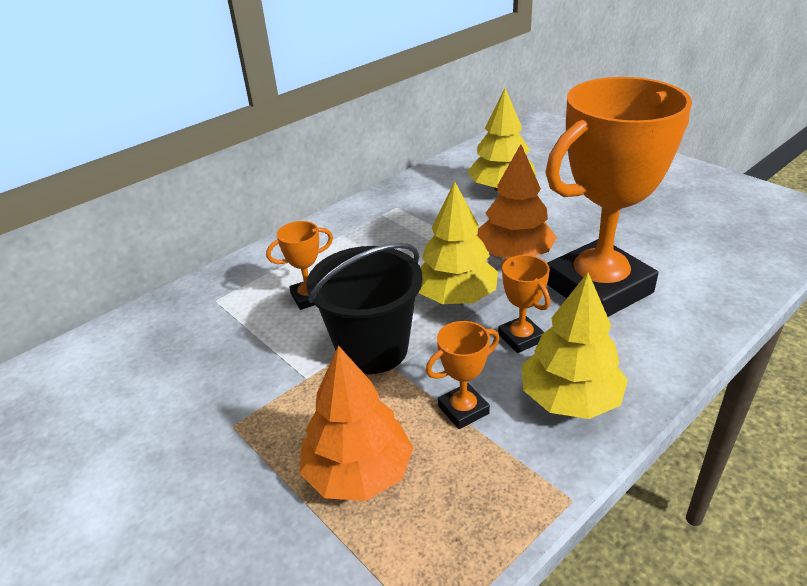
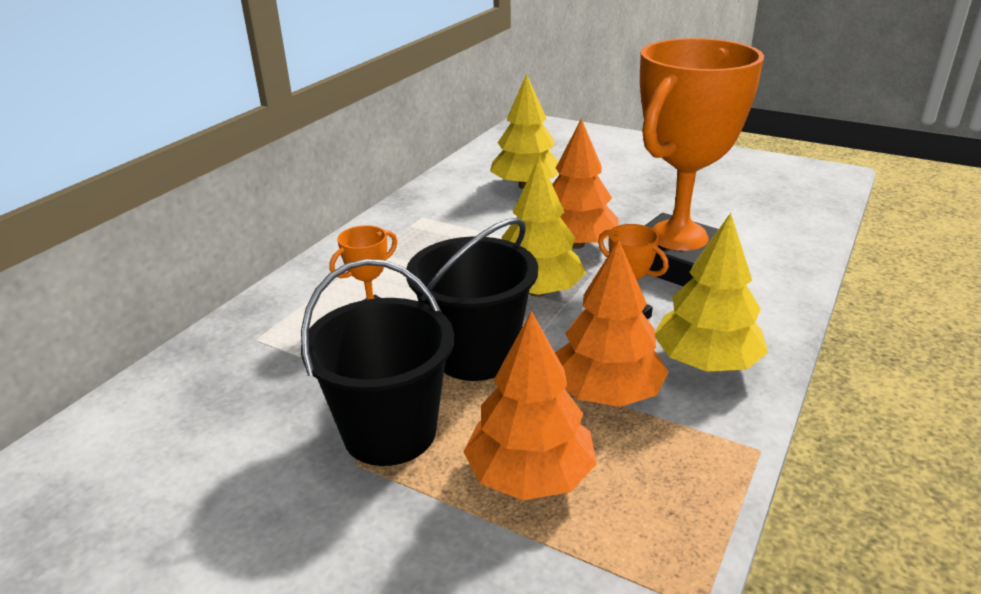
camera: 20 degrees left, 5 degrees down
orange trophy [426,321,499,429] -> orange tree [555,239,669,407]
none -> black bucket [301,259,454,466]

